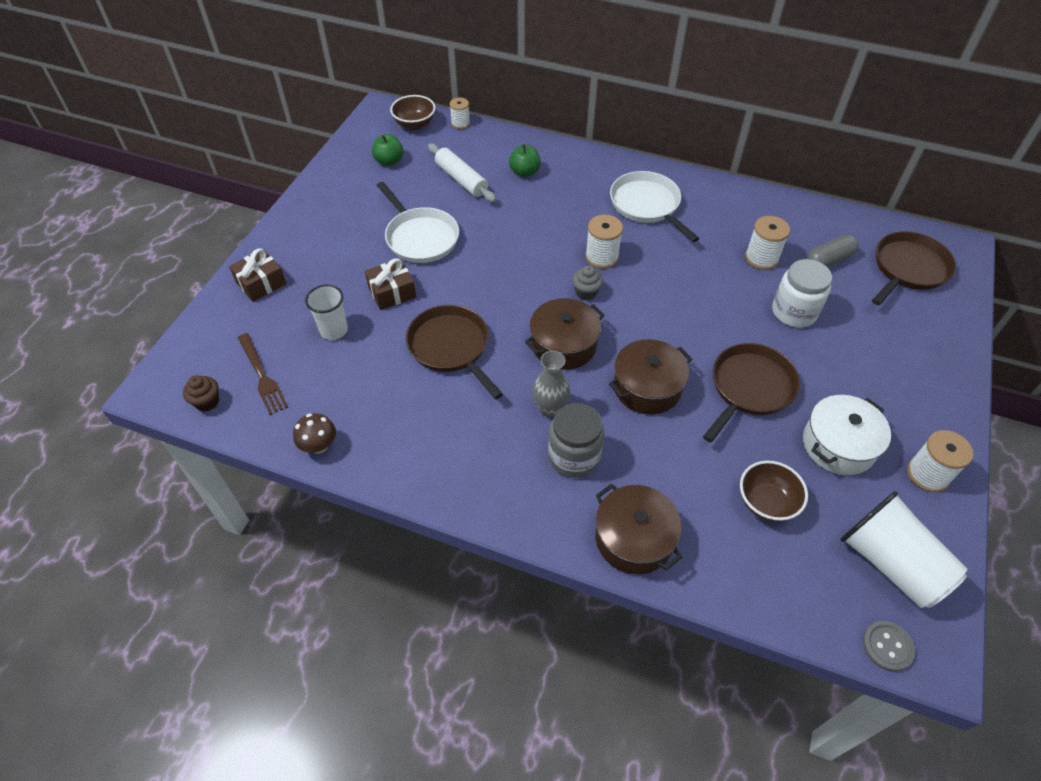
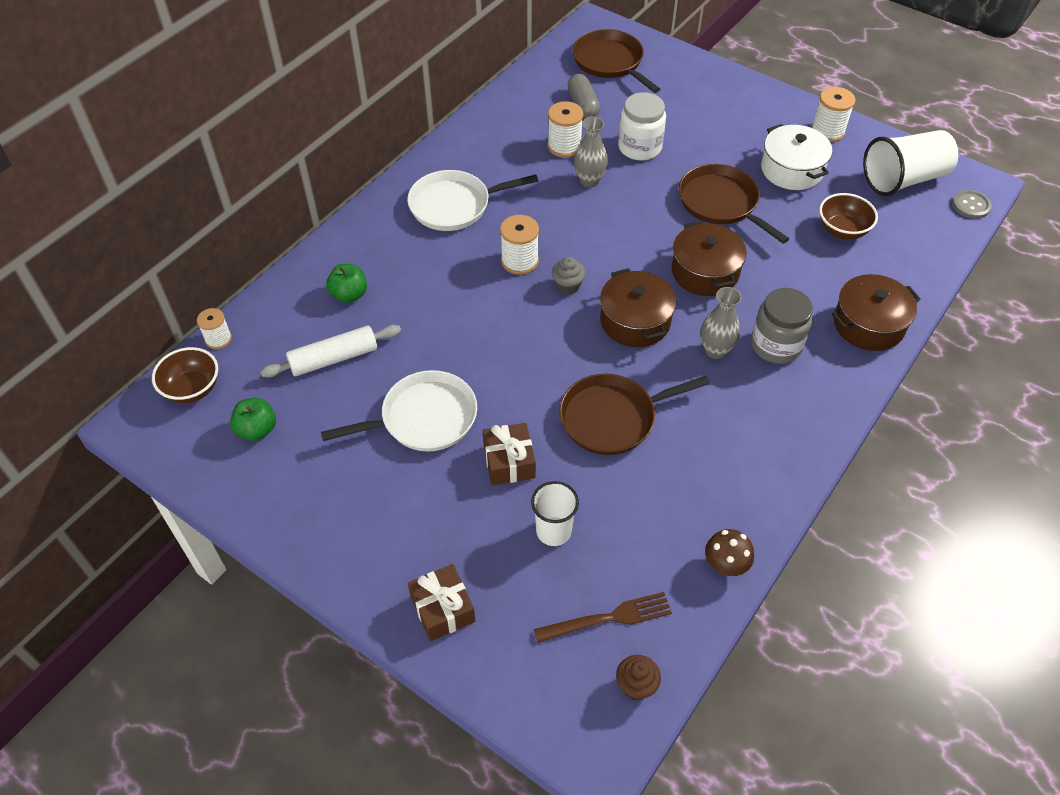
camera: 75 degrees left, 0 degrees up
none -> grey vase [574,116,608,188]

